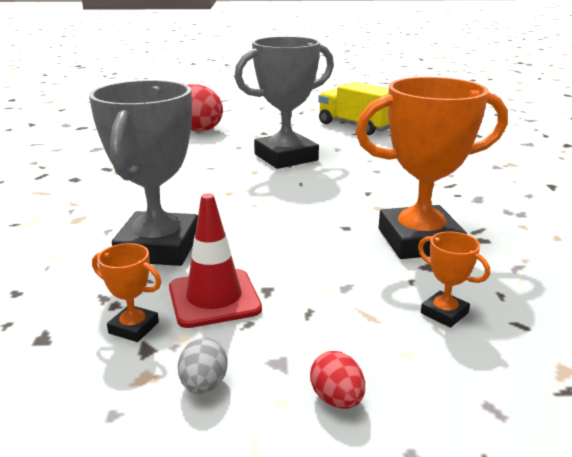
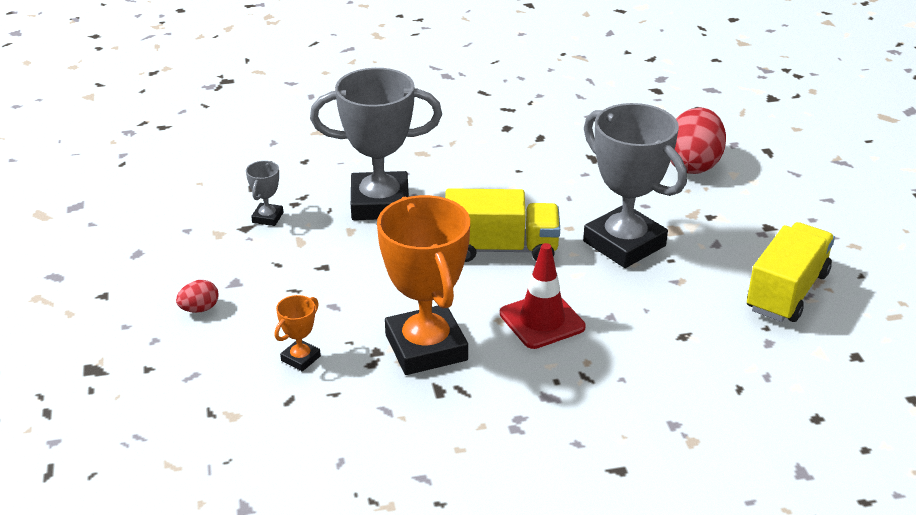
camera: 80 degrees right, 10 degrees up
orange trophy [92,243,161,342] -> grey trophy [246,161,283,226]
red traffic cone [169,193,262,328] -> red traffic cone moved to [500,243,586,349]
grey egg [178,338,228,394] -> none
none -> yellow truck [445,188,560,262]

